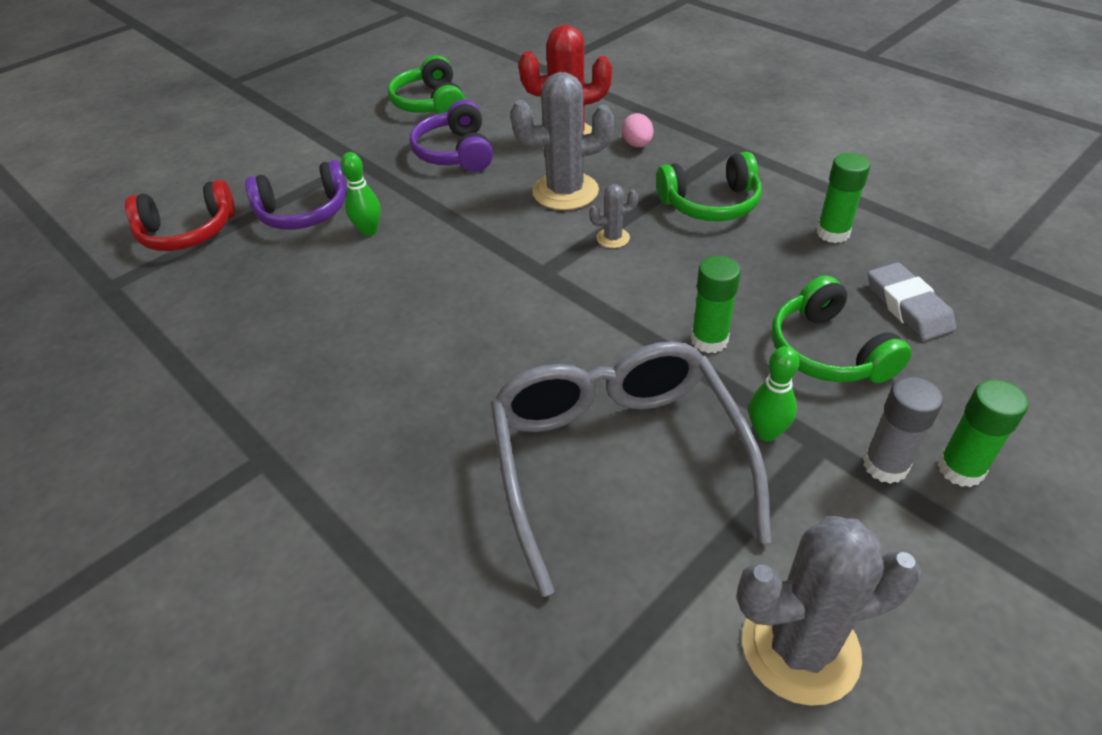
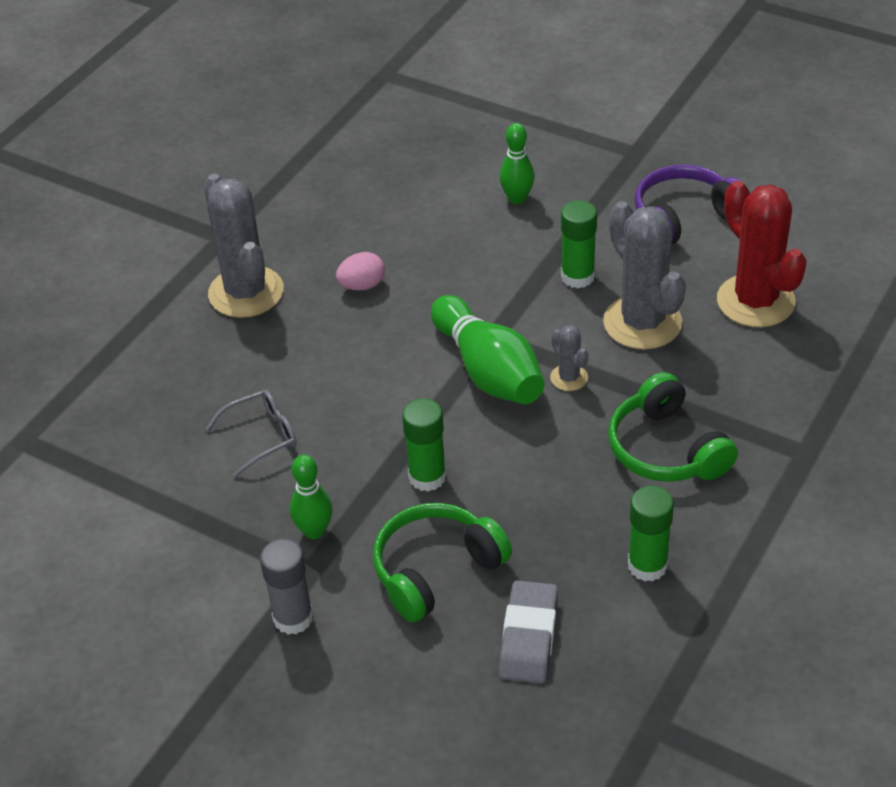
camera: 75 degrees right, 0 degrees up
red headphones [125,180,235,251] -> none
purple headphones [245,160,347,230] -> none
green headphones [388,55,465,114] -> none
grey glasses [491,341,772,597] -> grey glasses [206,390,297,477], size x0.40
pink egg [622,113,653,147] -> pink egg moved to [336,252,385,291]
grey cactus [737,516,921,706] -> grey cactus moved to [204,174,284,318]
grey eraser [868,262,956,341] -> grey eraser turned 45 degrees counterclockwise [499,580,558,683]
green glue stick [937,379,1028,487] -> green glue stick moved to [561,200,597,288]
none -> green bowling pin [431,295,544,404]

